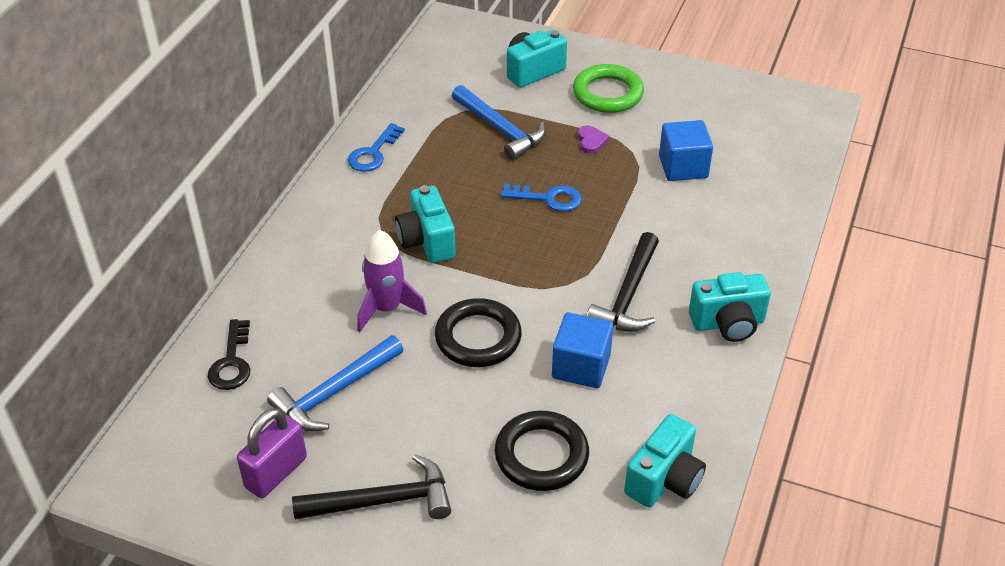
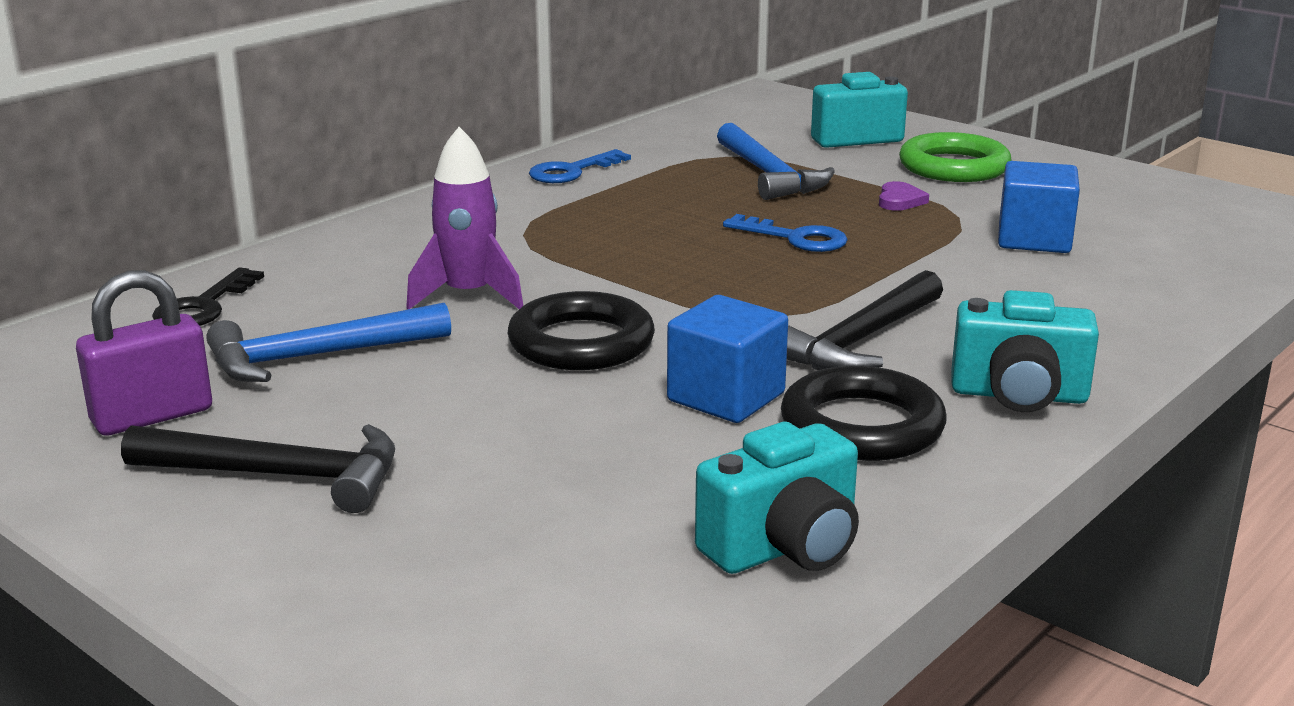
camera: 20 degrees right, 20 degrees down
turquoise camera [395,185,456,263] -> none
black ring [494,410,589,491] -> black ring moved to [781,366,947,461]

